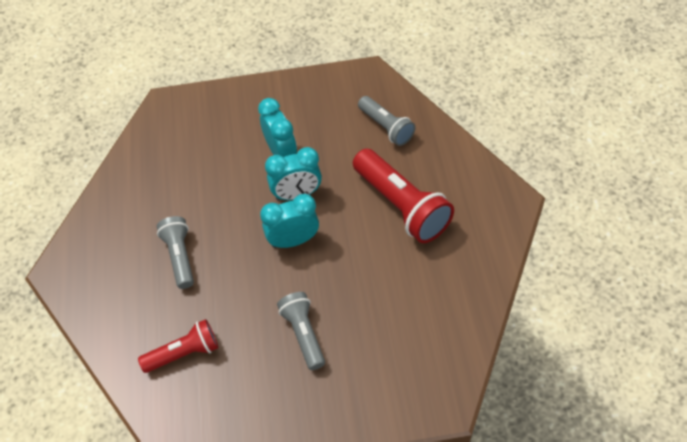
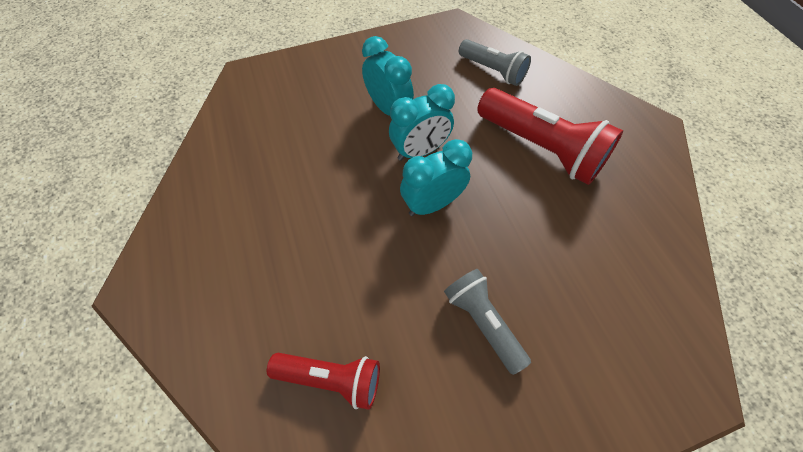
camera: 15 degrees left, 5 degrees up
red flashlight [138,319,218,373] -> red flashlight turned 45 degrees clockwise [267,353,380,410]
grey flashlight [157,216,194,289] -> none

